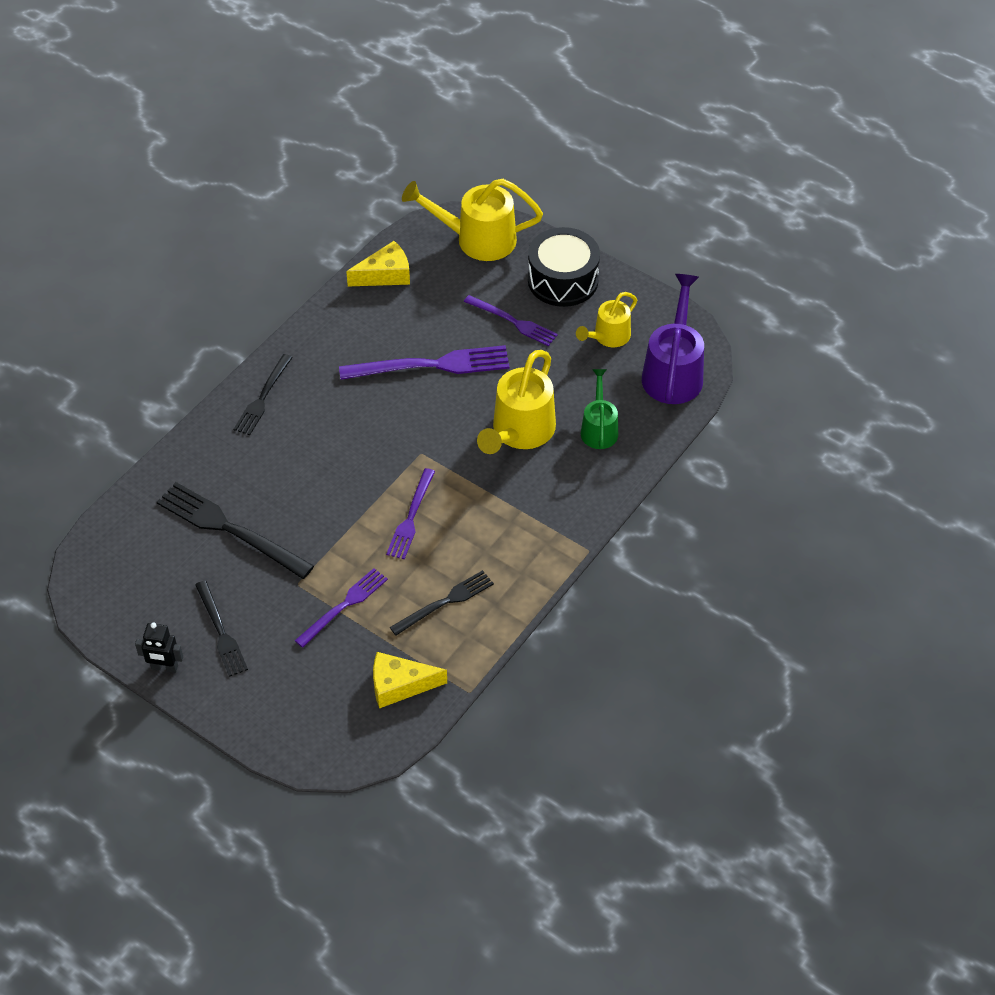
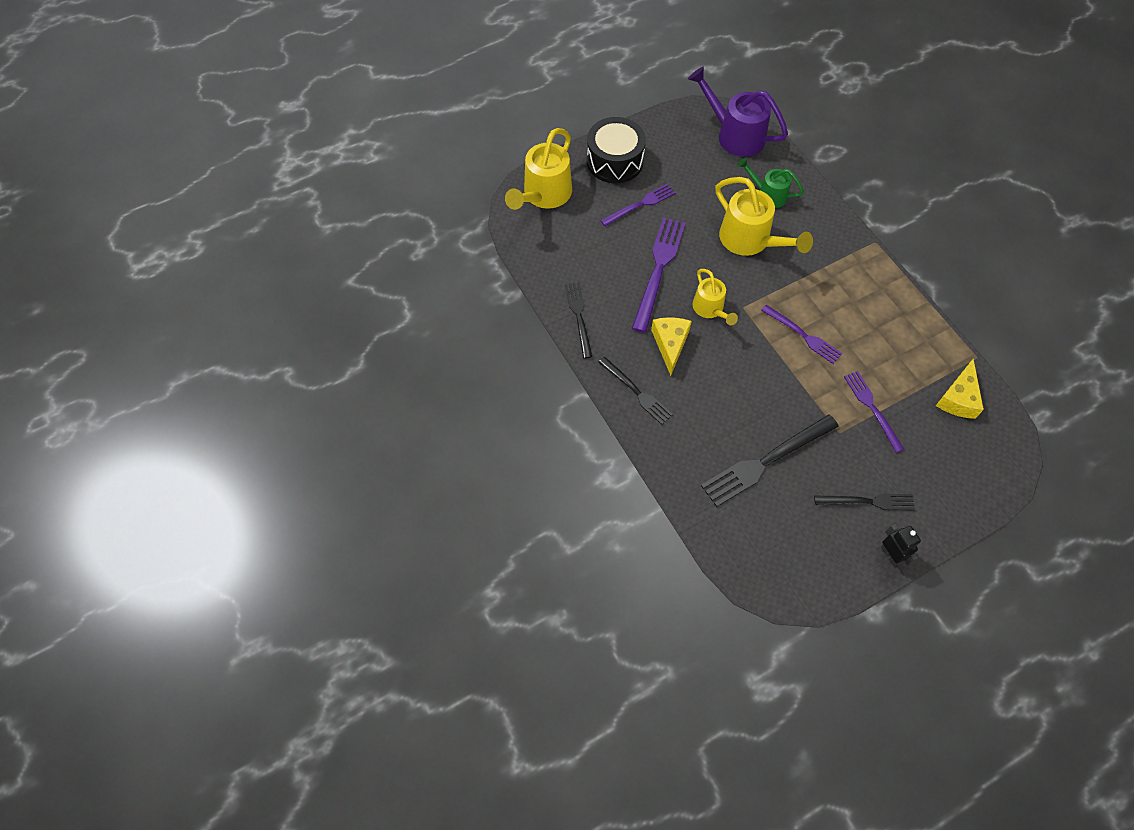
camera: 65 degrees left, 10 degrees up
black robot [135,622,183,673] -> black robot turned 60 degrees counterclockwise [881,524,921,566]
yellow cheese [346,241,410,286] -> yellow cheese moved to [651,317,692,376]
black fork [390,570,494,636] -> black fork moved to [565,282,593,359]
yellow watering can [576,292,637,347] -> yellow watering can moved to [693,269,738,325]

